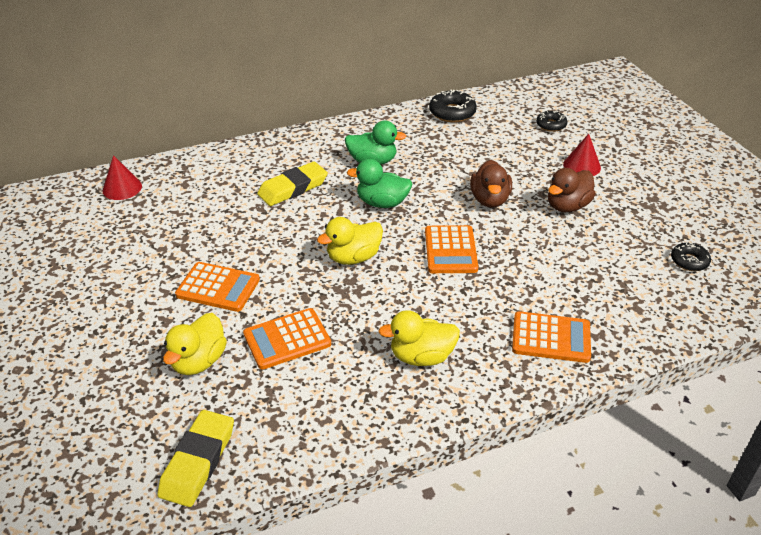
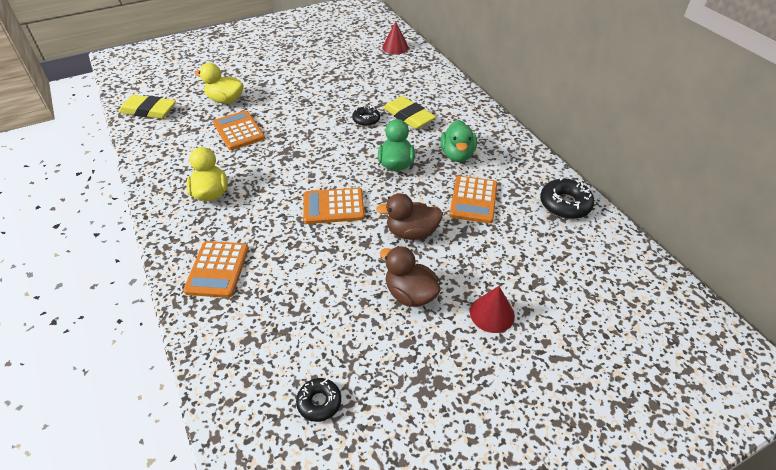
camera: 85 degrees right, 5 degrees up
orange calculator [175,262,260,312] -> orange calculator moved to [449,176,497,223]
yellow duck [317,217,383,265] -> none
black donut [536,111,567,132] -> black donut moved to [352,106,380,126]

